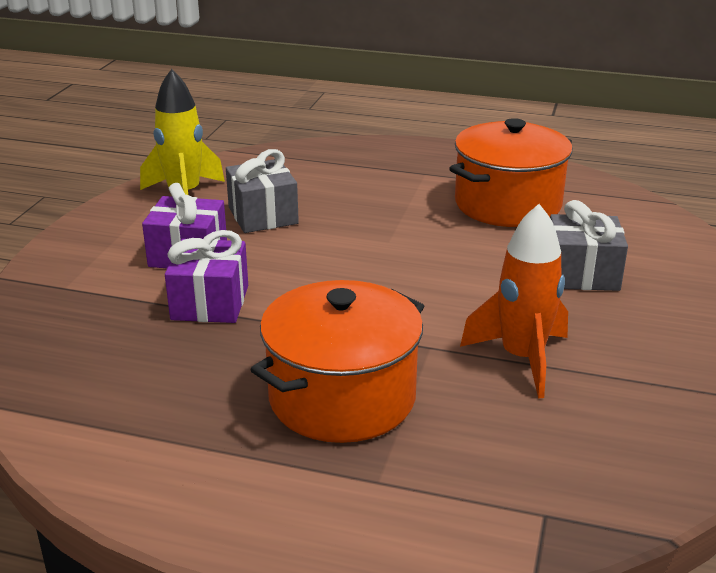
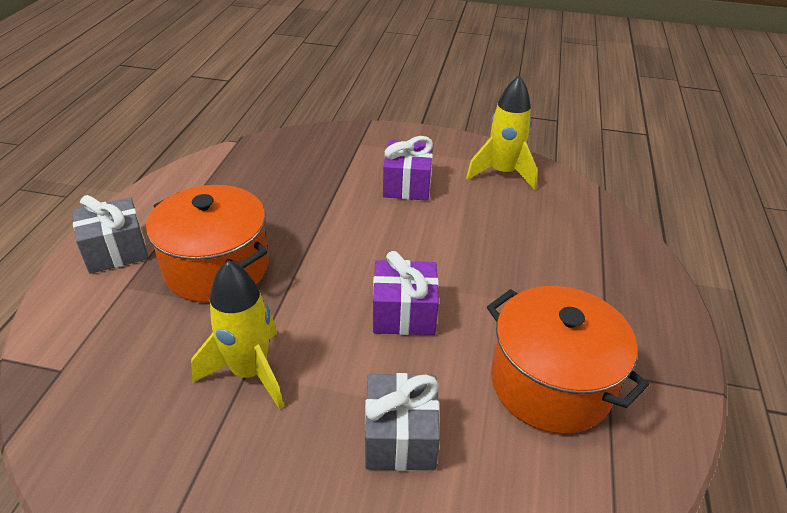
camera: 85 degrees right, 10 degrees up
purple gift [165,230,248,323] -> purple gift moved to [373,251,439,335]
grey gift [226,149,299,233] -> grey gift moved to [72,195,148,274]
orange rocket [460,204,568,398] -> yellow rocket [191,260,284,410]

